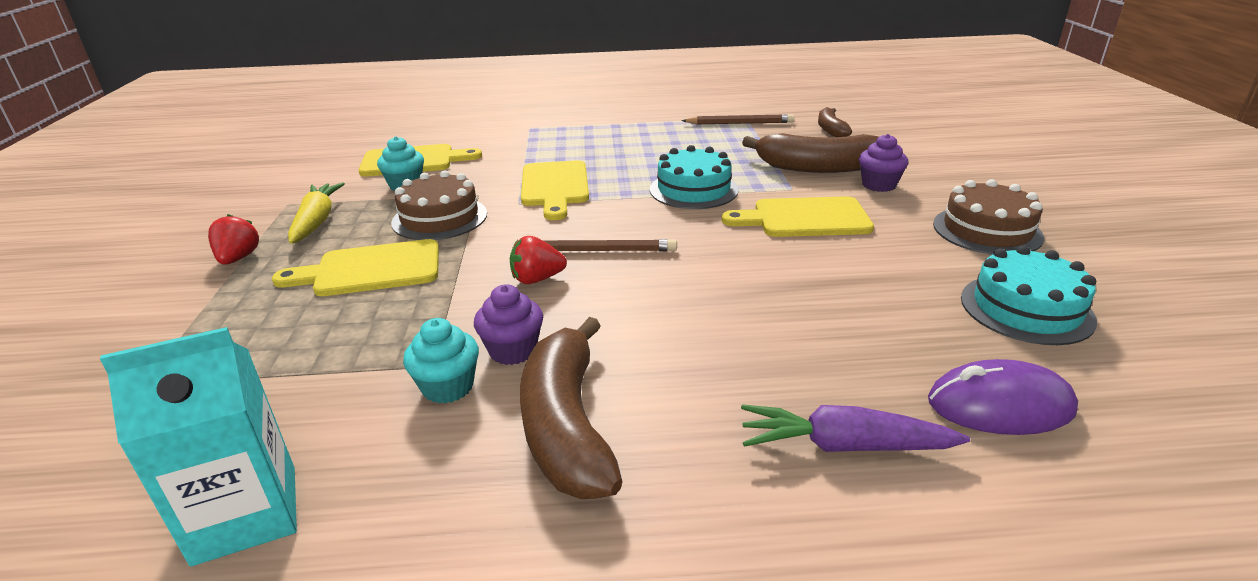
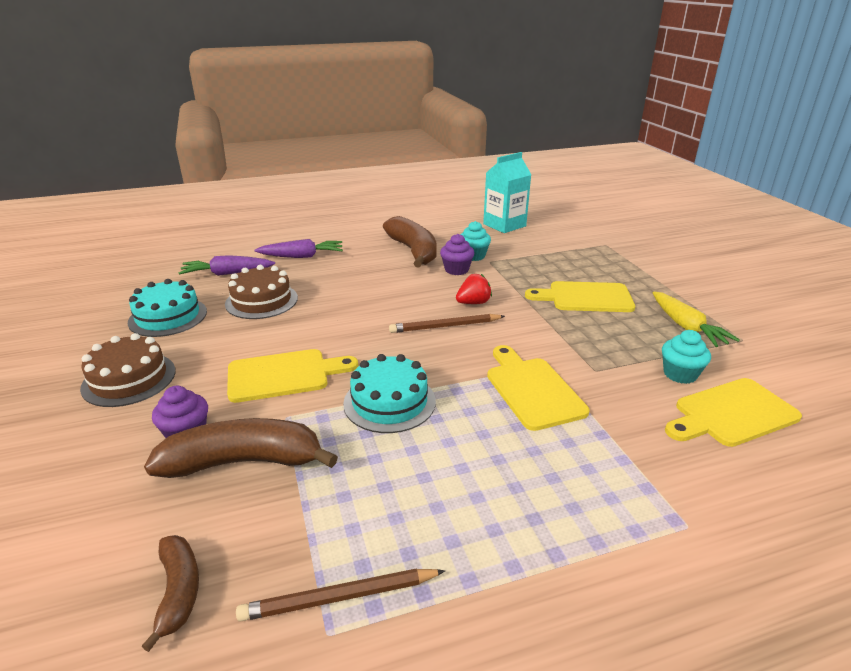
camera: 165 degrees right, 0 degrees up
red strawberry [208,214,260,265] -> none
yellow cutting board [272,239,439,296] -> yellow cutting board turned 150 degrees counterclockwise [525,281,635,312]
brown cake [391,170,487,240] -> brown cake moved to [225,265,298,319]
purple mouse [928,359,1078,435] -> purple carrot [179,255,275,276]

